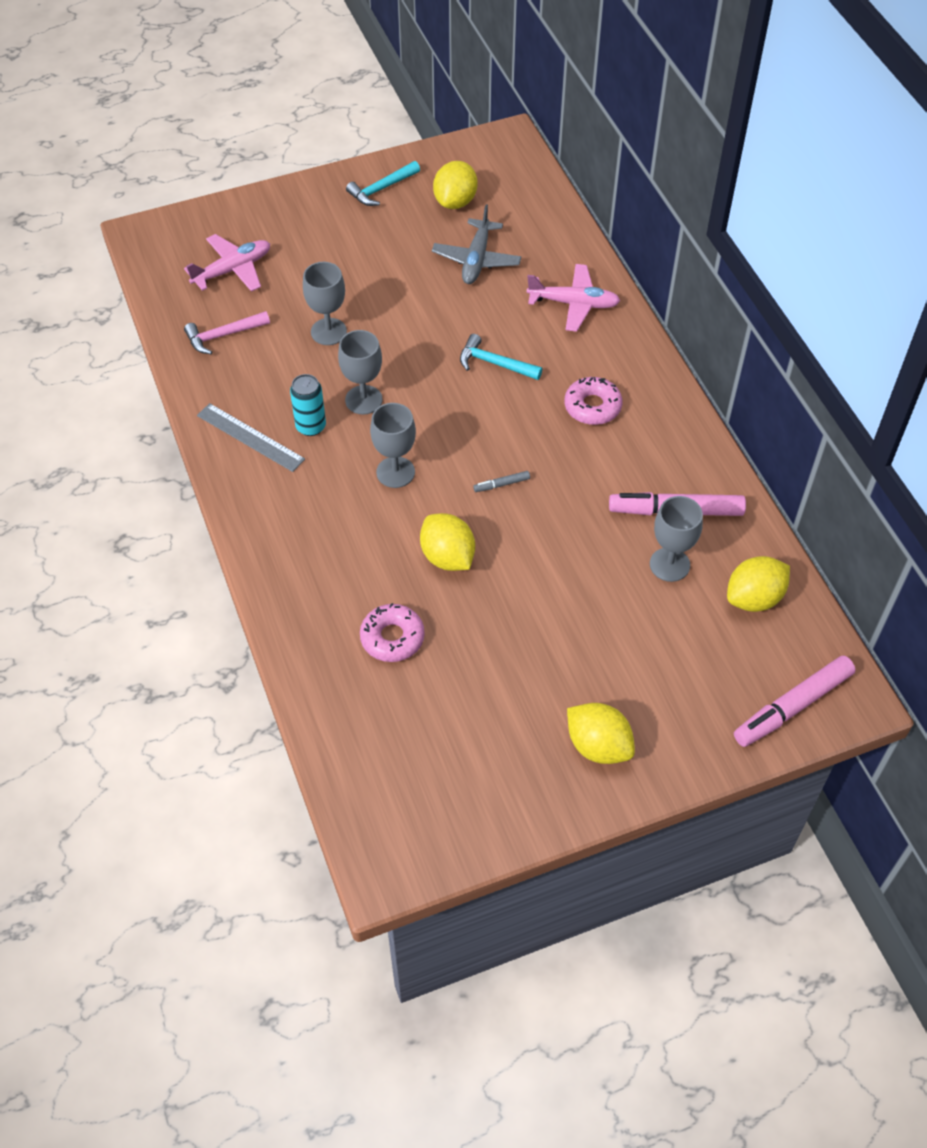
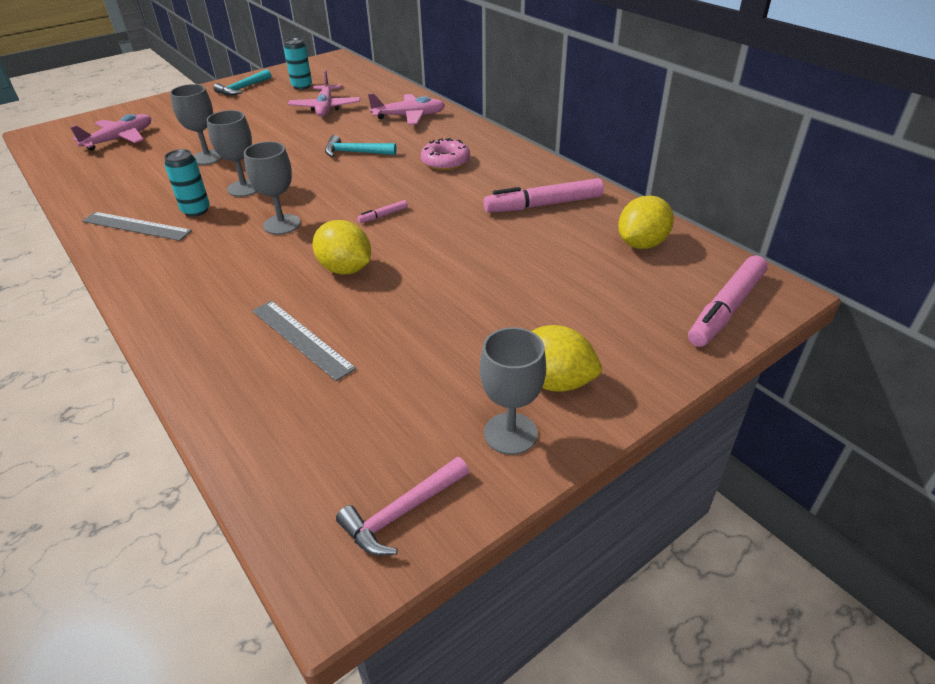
camera: 15 degrees left, 15 degrees down
pink hammer [184,311,270,354] -> pink hammer moved to [336,457,469,556]
pink donut [360,603,425,662] -> grey ruler [252,301,356,381]
grey plane [432,205,521,284] -> pink plane [288,70,360,117]
yellow lemon [433,161,477,209] -> turquoise can [284,38,312,90]
grey marker [473,471,530,492] -> pink marker [357,200,408,223]
grey goblet [650,496,703,582] -> grey goblet moved to [480,327,546,455]

